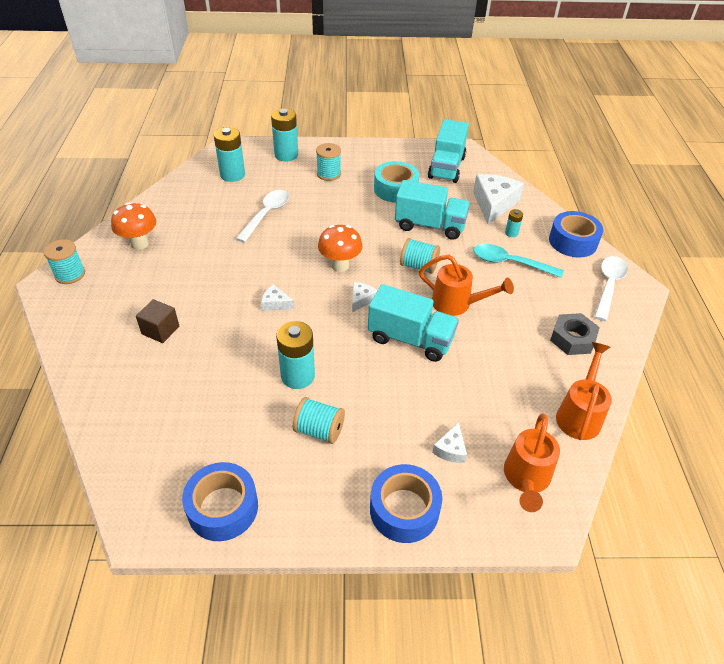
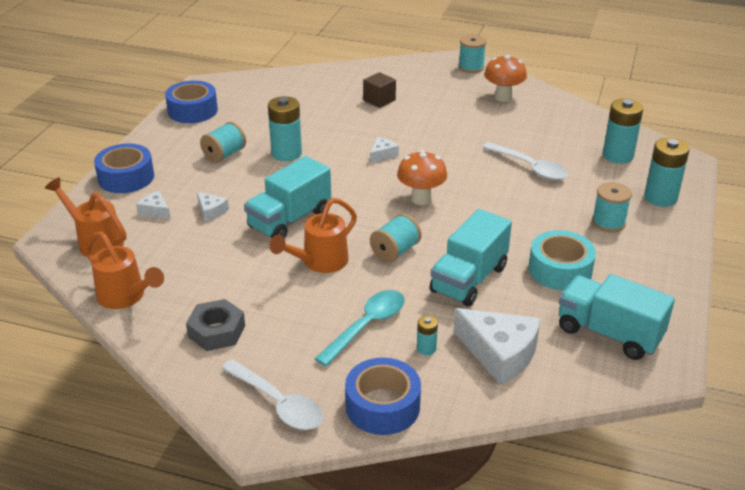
camera: 110 degrees right, 10 degrees down
white cheese [352,282,377,313] -> white cheese moved to [197,192,229,221]

